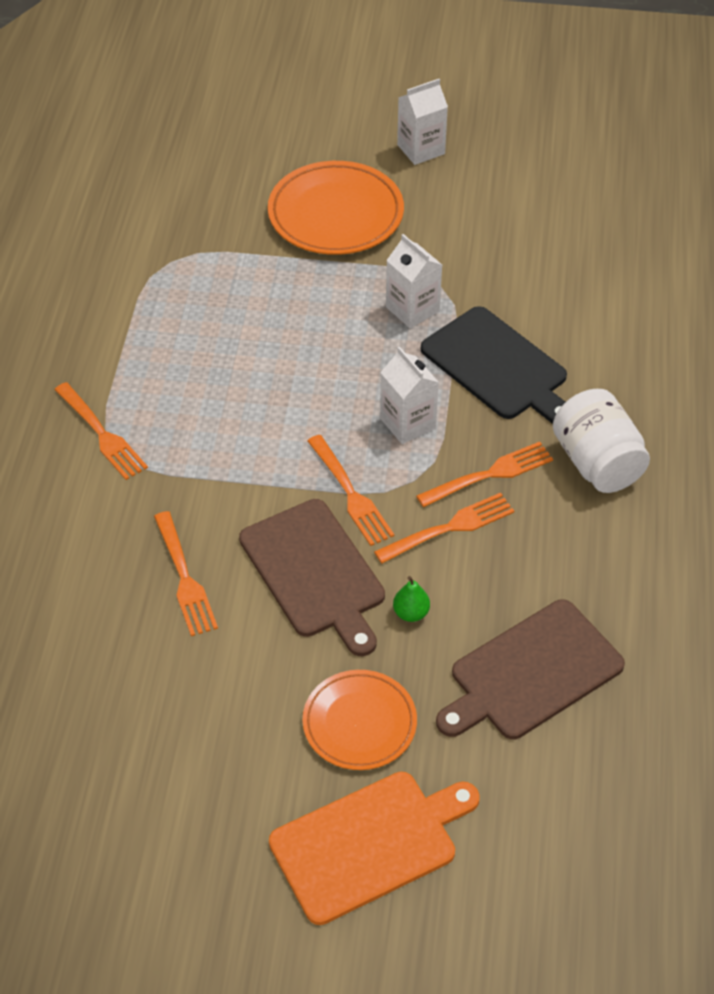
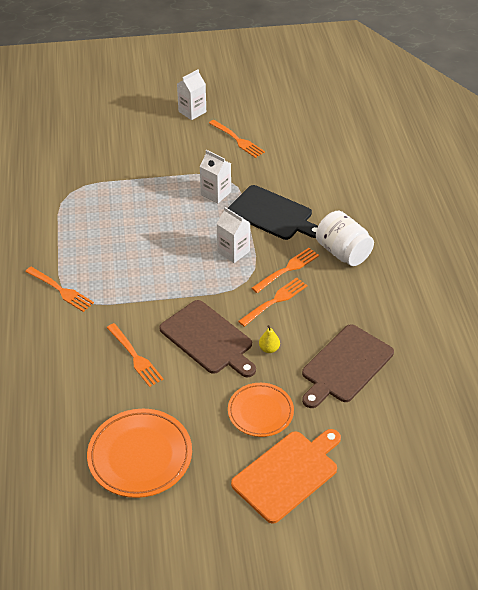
camera: 15 degrees left, 5 degrees down
orange plate [268,161,404,255] -> orange plate moved to [87,409,192,498]
orange fork [307,435,394,546] -> orange fork moved to [209,120,265,158]
green pear [393,576,430,622] -> yellow pear [259,325,280,353]

